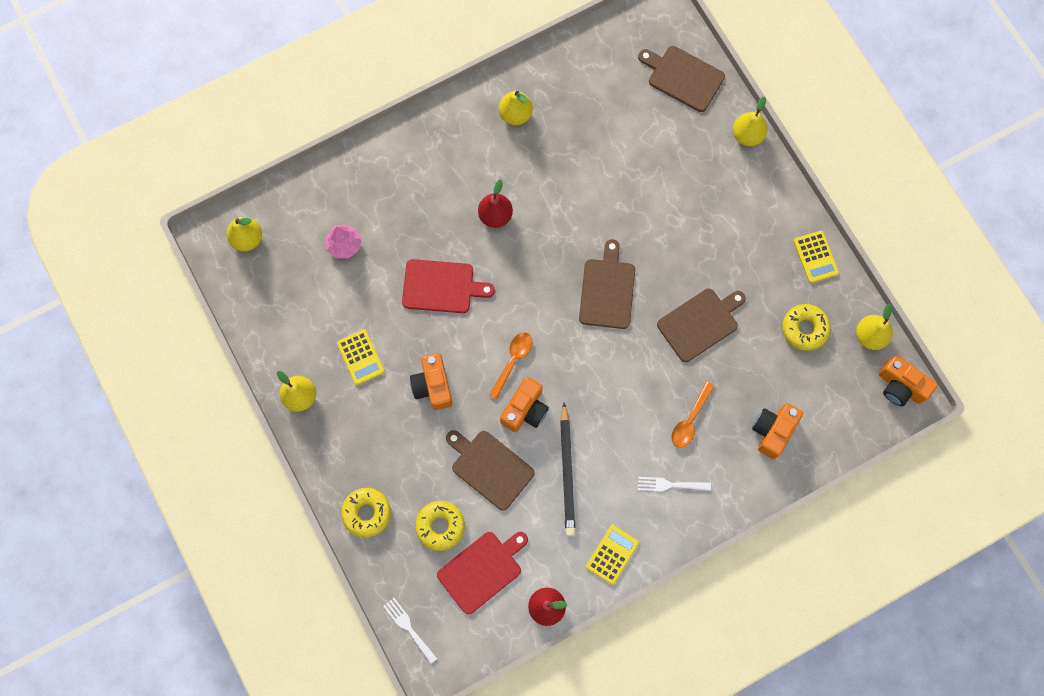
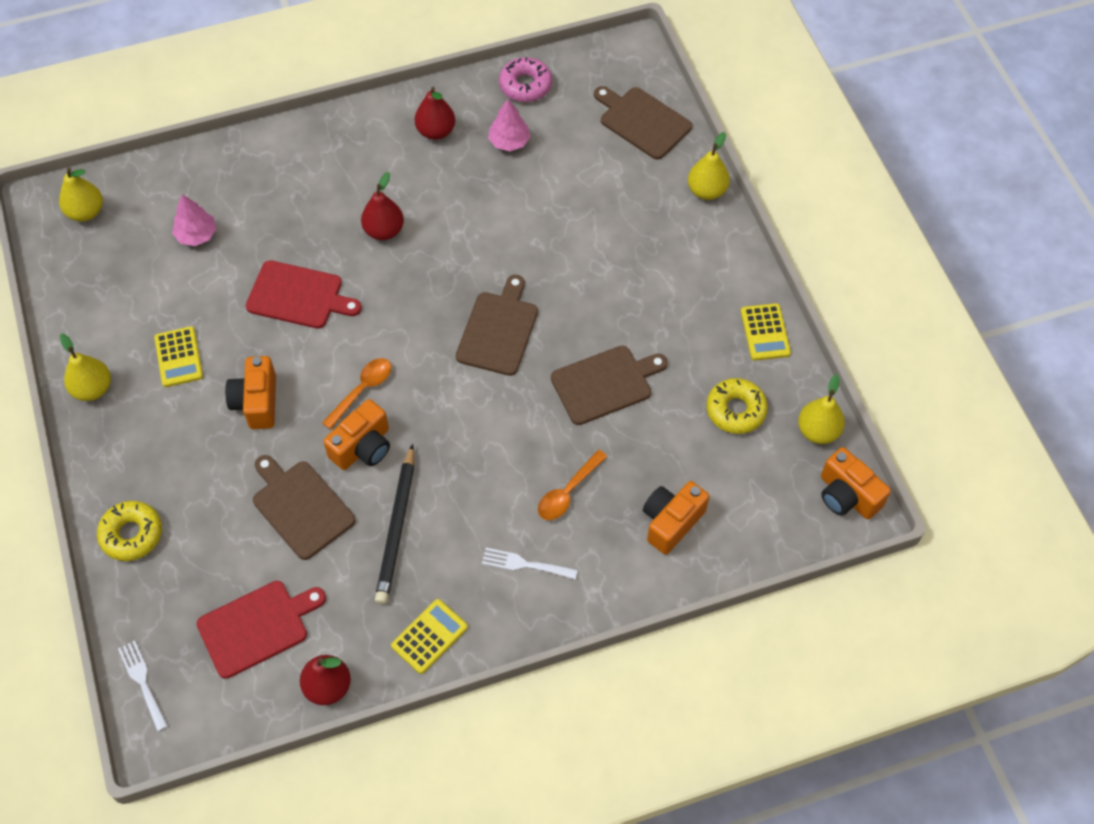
camera: 10 degrees right, 15 degrees down
yellow donut [415,501,465,551] -> none
yellow pear [499,91,533,125] -> red pear [414,87,455,140]
none -> pink tree [488,99,531,151]
none -> pink donut [499,57,552,102]

